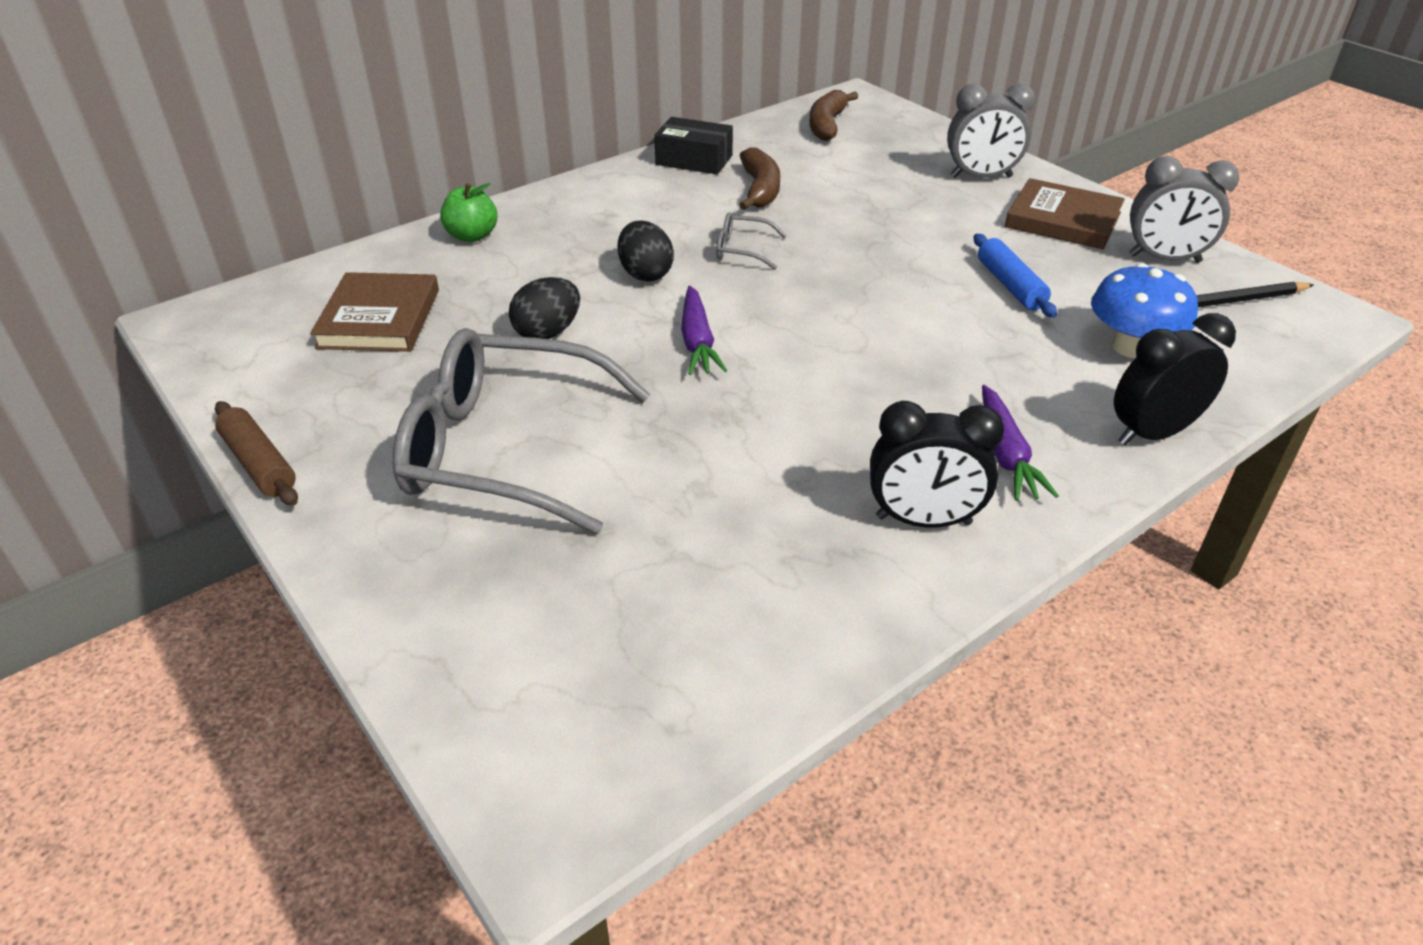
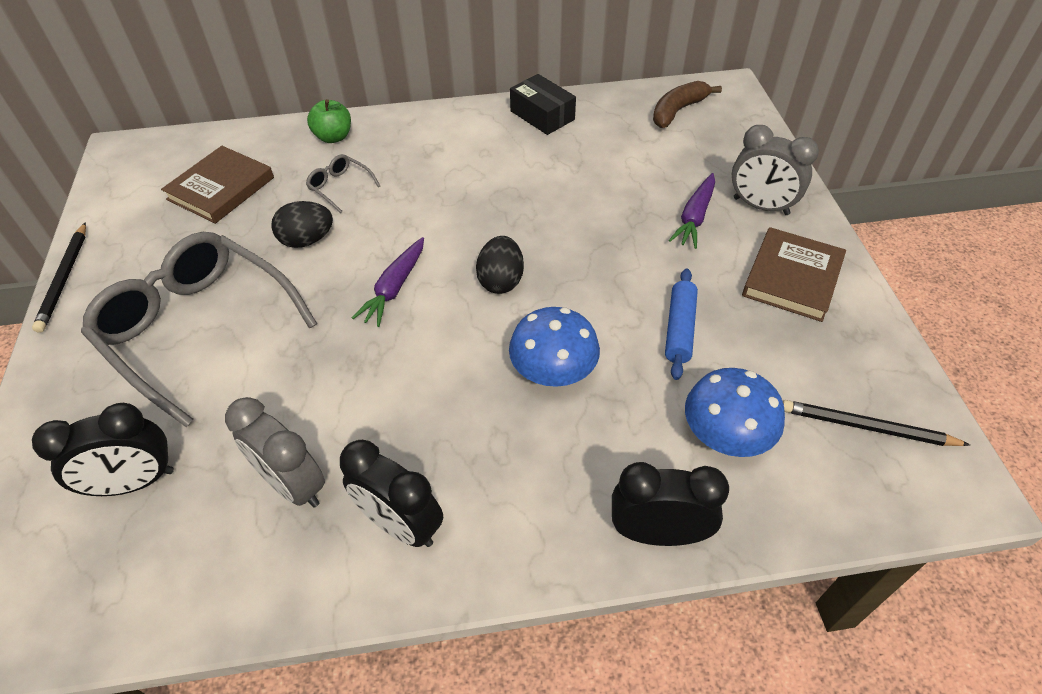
camera: 30 degrees right, 10 degrees up
brown rolling pin [215,401,298,506] -> black pencil [32,222,86,333]
black egg [618,221,674,282] -> black egg moved to [476,236,524,294]
grey glasses [716,212,787,270] -> grey glasses moved to [306,154,380,213]
brown banana [739,147,780,210] -> none
purple carrot [982,385,1059,501] -> purple carrot moved to [669,173,715,249]
brown book [1005,178,1125,249] -> brown book turned 60 degrees clockwise [742,227,846,322]
grey clock [1129,156,1239,263] -> grey clock moved to [225,397,325,508]
none -> black clock [32,403,174,496]
none -> blue mushroom [509,307,600,387]

